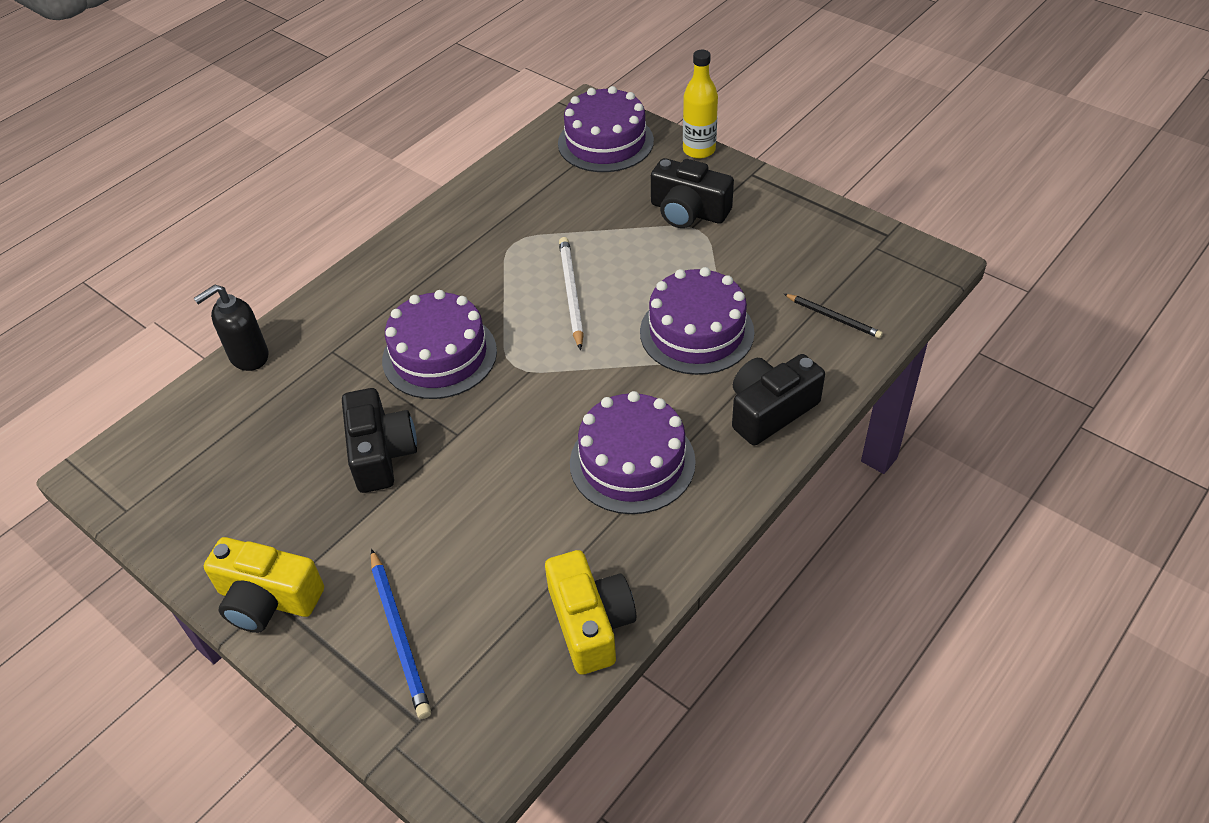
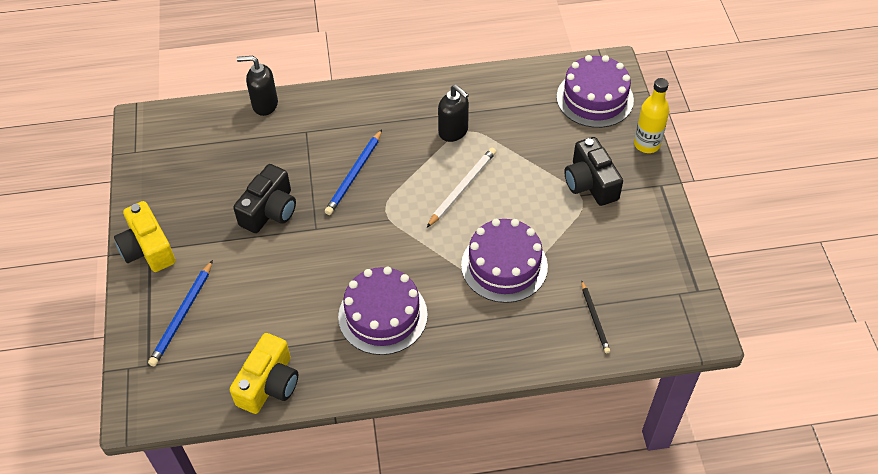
camera: 40 degrees right, 5 degrees up
purple cake [382,290,497,399] -> blue pencil [325,130,382,215]
black camera [732,354,825,446] -> none
none -> black soap dispenser [438,84,469,142]

